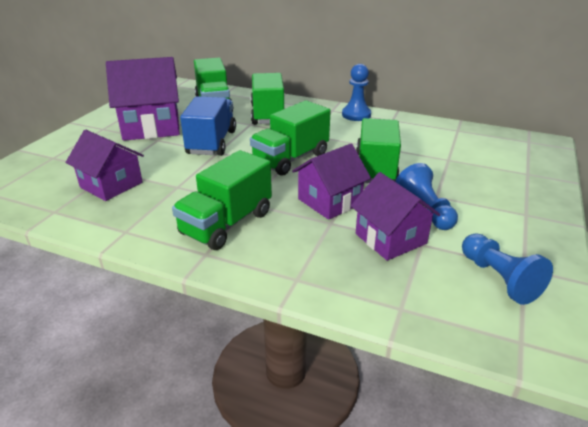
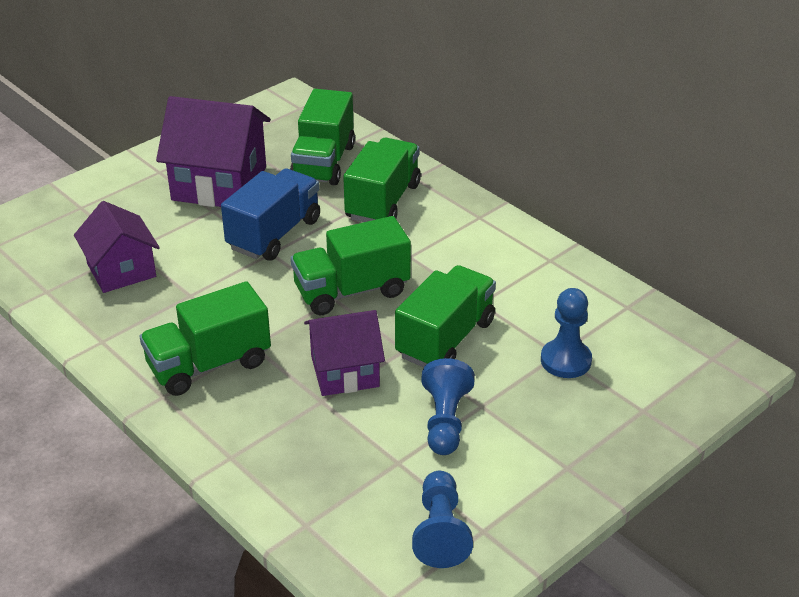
camera: 25 degrees right, 5 degrees up
blue pawn [342,64,371,121] -> blue pawn moved to [541,288,592,378]
purple house [351,172,441,261] -> none

